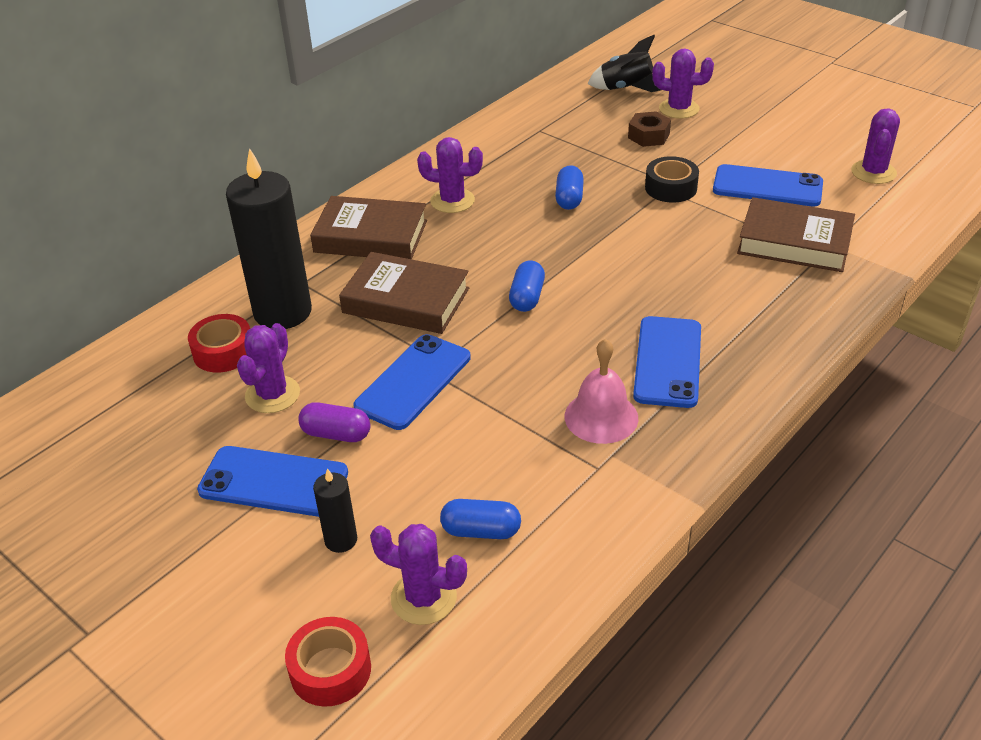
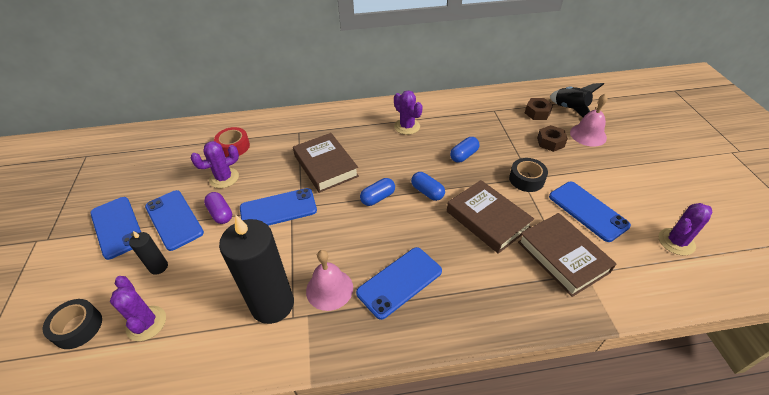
camera: 40 degrees right, 5 degrees up
black candle [226,148,312,329] -> black candle moved to [219,215,294,324]
red tape [285,617,371,707] -> black tape [43,299,102,349]
brown book [310,196,427,259] -> brown book moved to [447,180,534,254]
blue capsule [440,499,521,539] -> blue capsule moved to [411,172,445,201]
purple cactus [652,49,714,119] -> pink bell [570,94,608,147]
none -> blue phone [90,197,141,260]
none -> brown nut [525,98,553,120]

